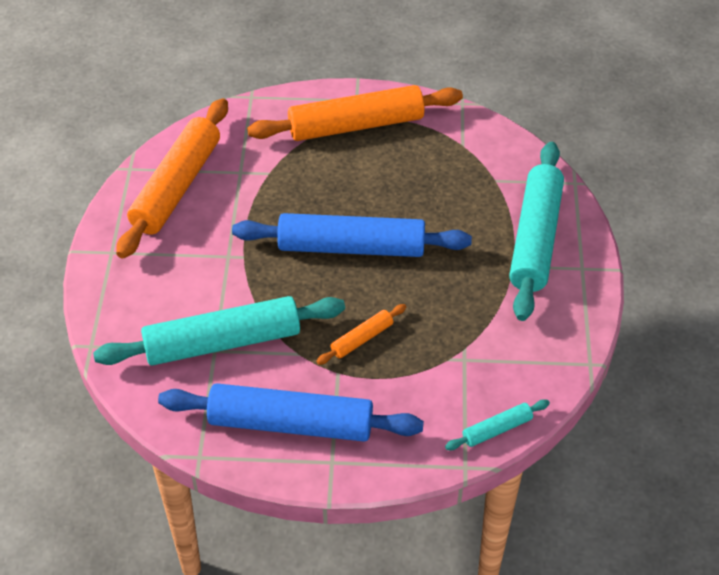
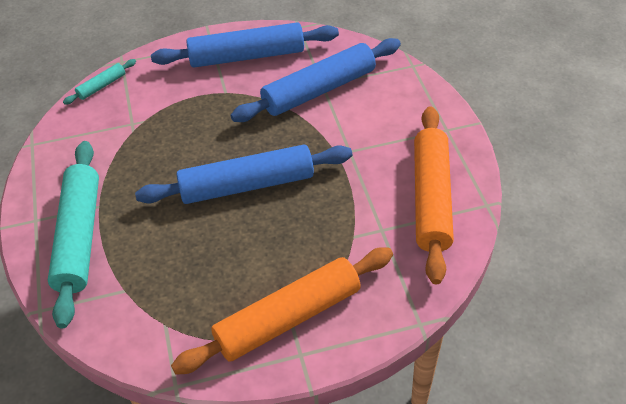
camera: 165 degrees right, 0 degrees up
turquoise rolling pin [93,296,345,366] -> blue rolling pin [230,38,401,122]
orange rolling pin [316,304,406,365] -> none

